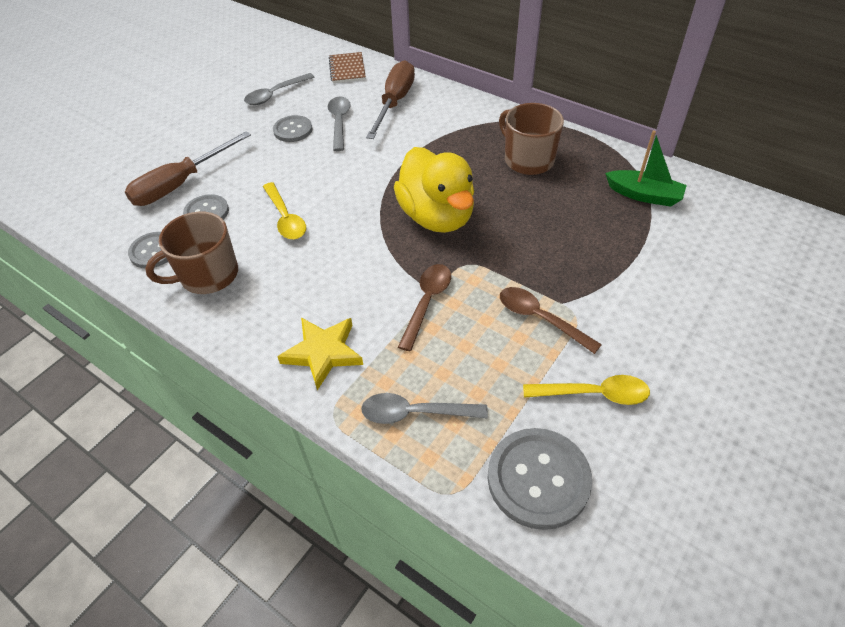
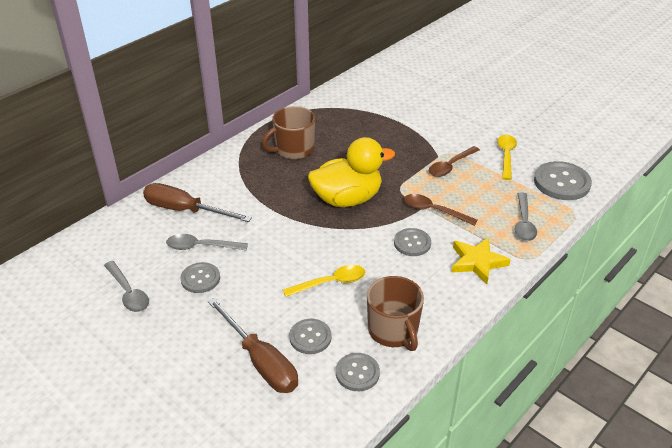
camera: 85 degrees left, 10 degrees down
brown notebook [329,52,366,83] -> none
green boat [605,131,687,207] -> none
none -> grey button [394,228,431,256]

